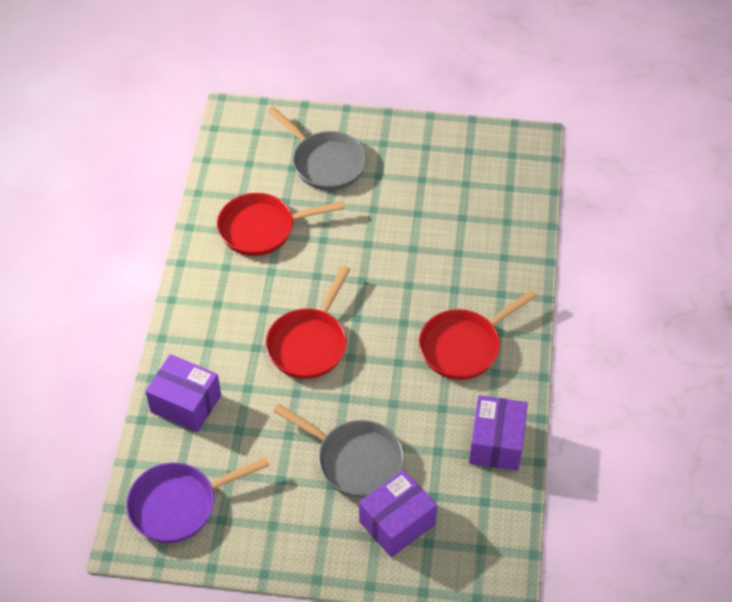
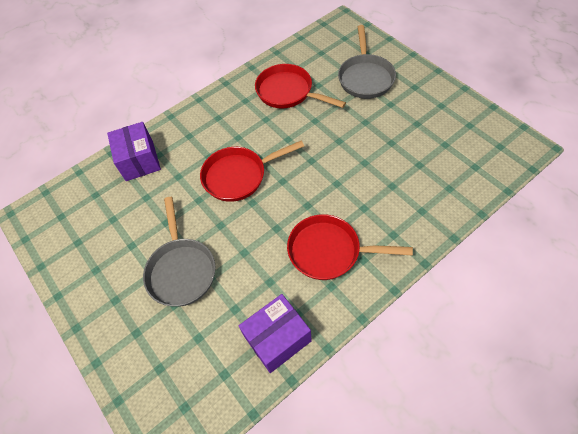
camera: 50 degrees right, 5 degrees up
purple pan [126,457,270,543] -> none
purple box [359,470,437,557] -> none

